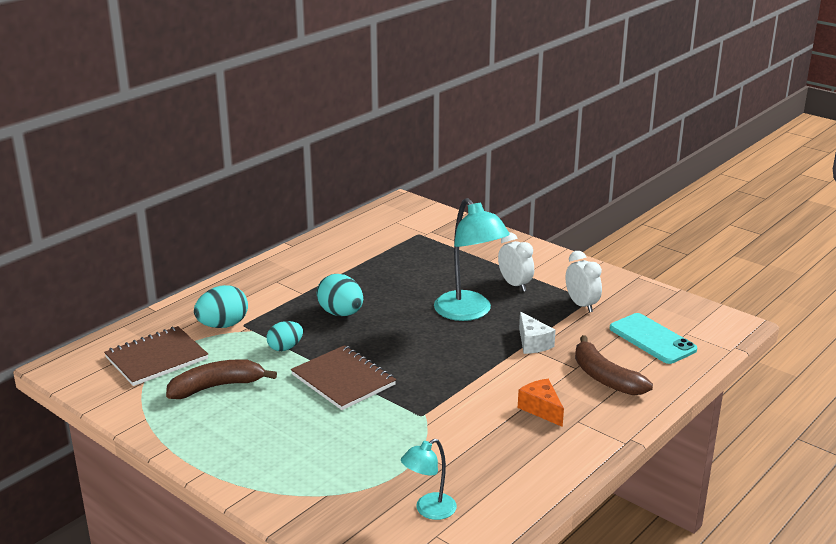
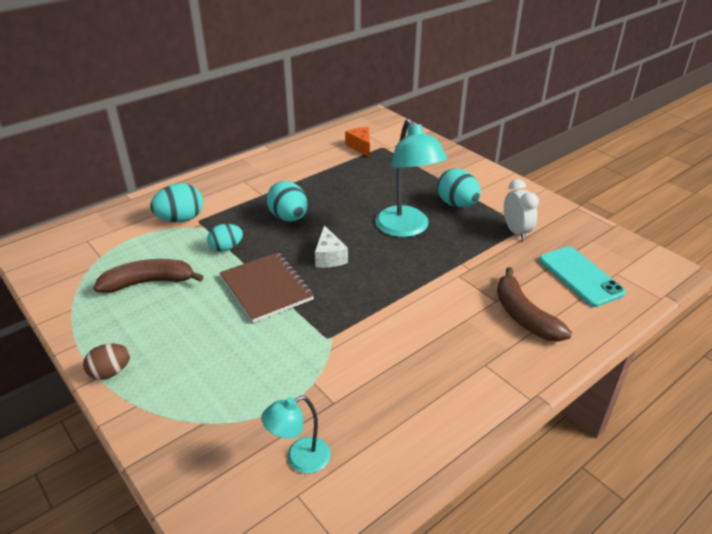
camera: 10 degrees right, 10 degrees up
brown notebook [104,326,208,386] -> none
white clock [498,232,534,291] -> turquoise egg [437,168,481,208]
orange cheese [518,379,564,427] -> orange cheese moved to [345,127,370,158]
white cheese [519,312,556,354] -> white cheese moved to [315,225,348,268]
none -> brown egg [83,344,130,380]

